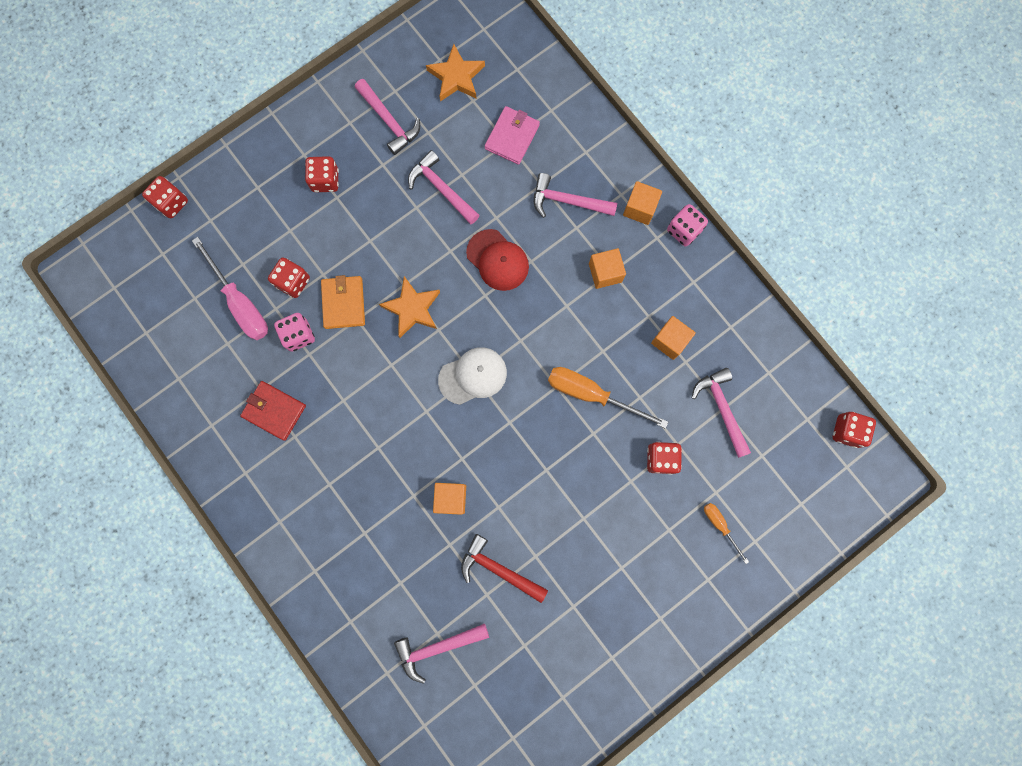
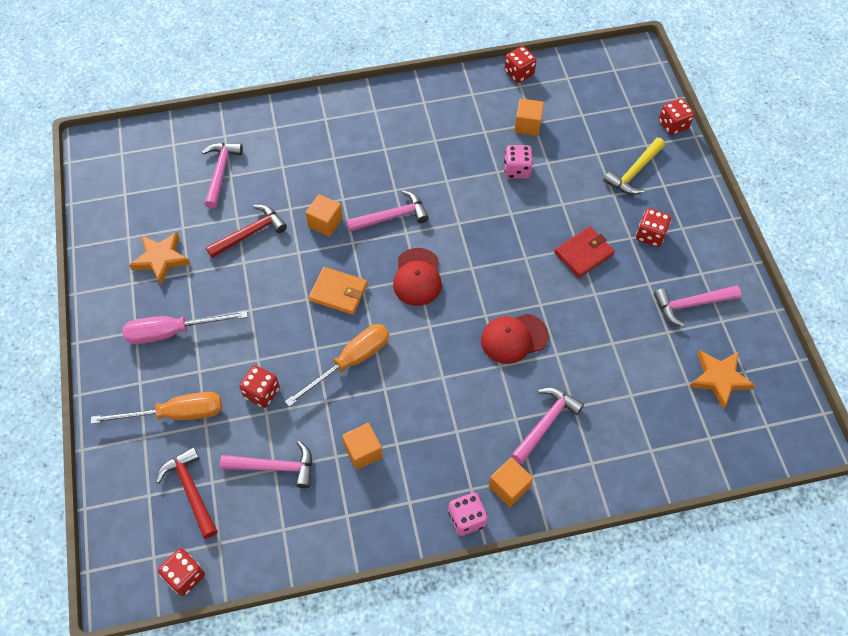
camera: 115 degrees right, 20 degrees down
pink screwdriver [192,237,268,340] -> pink screwdriver moved to [122,311,248,344]
red wallet [240,381,306,441] -> red wallet moved to [554,226,615,278]
red dice [268,257,310,298] -> red dice moved to [504,46,537,83]
orange wallet [321,275,365,329] -> orange wallet moved to [309,267,368,315]
orange star [379,276,440,338] -> orange star moved to [129,232,190,285]
pink hammer [408,150,480,224] -> pink hammer moved to [347,190,429,232]
white cap [438,347,507,405] -> red cap [393,248,442,306]
pink wallet [485,106,540,165] -> none
orange cube [589,248,626,289] -> orange cube moved to [514,99,544,136]
orange screwdriver [704,503,749,564] -> orange screwdriver [91,392,222,424], size x1.88
none -> red hammer [156,447,218,539]
none -> yellow hammer [603,138,665,195]

